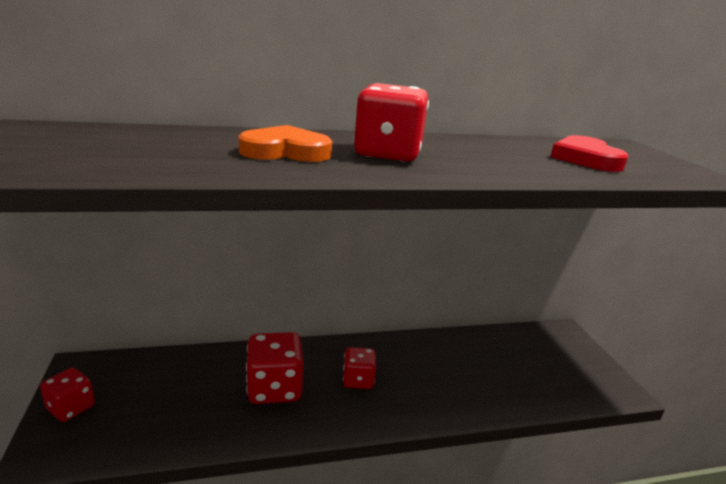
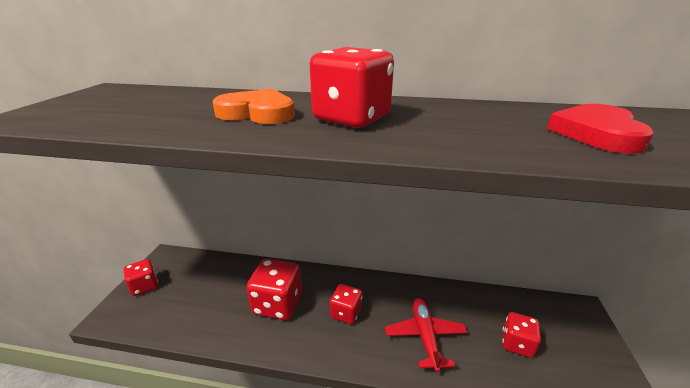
camera: 25 degrees right, 5 degrees up
none -> red plane [385,298,468,372]
none -> red dice [502,312,541,358]

